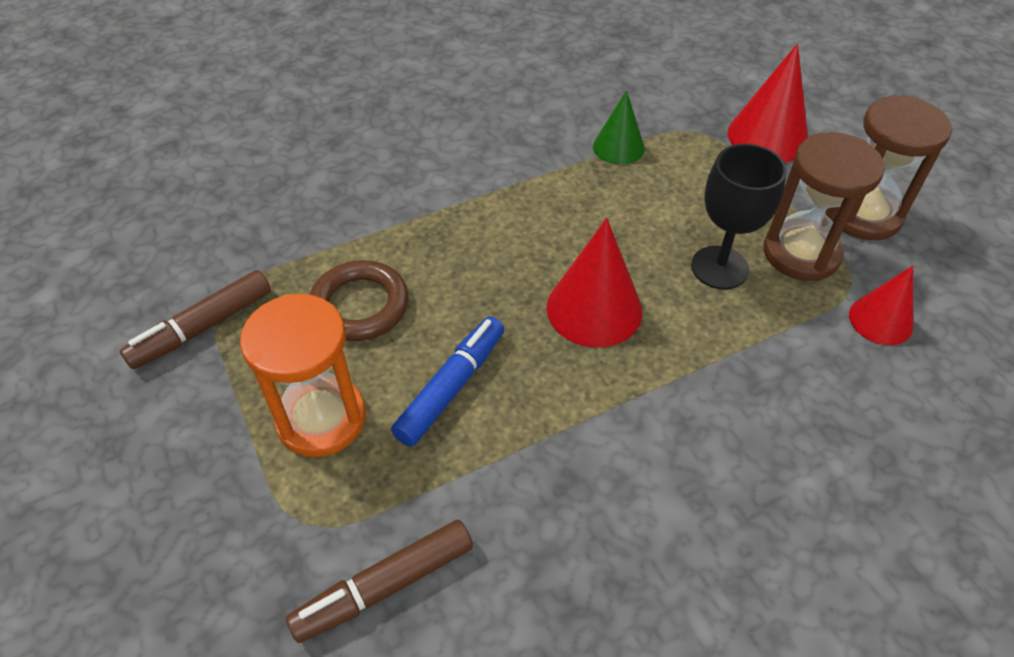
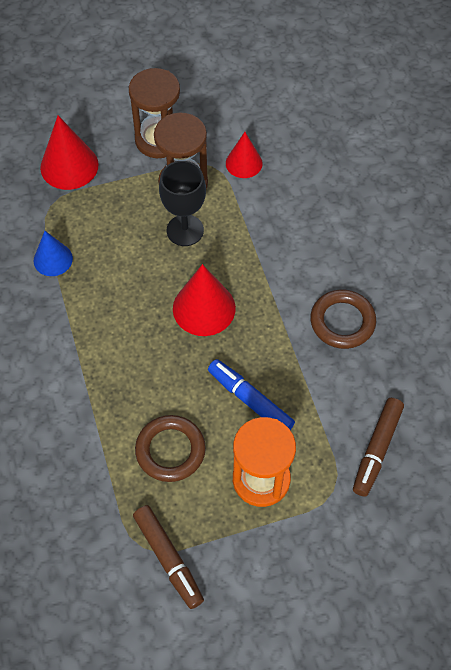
camera: 80 degrees left, 10 degrees up
brown marker [286,520,473,643] -> brown marker turned 45 degrees clockwise [353,398,404,497]
green cone [593,90,645,165] -> blue cone [34,231,73,276]
none -> brown ring [310,289,376,349]

